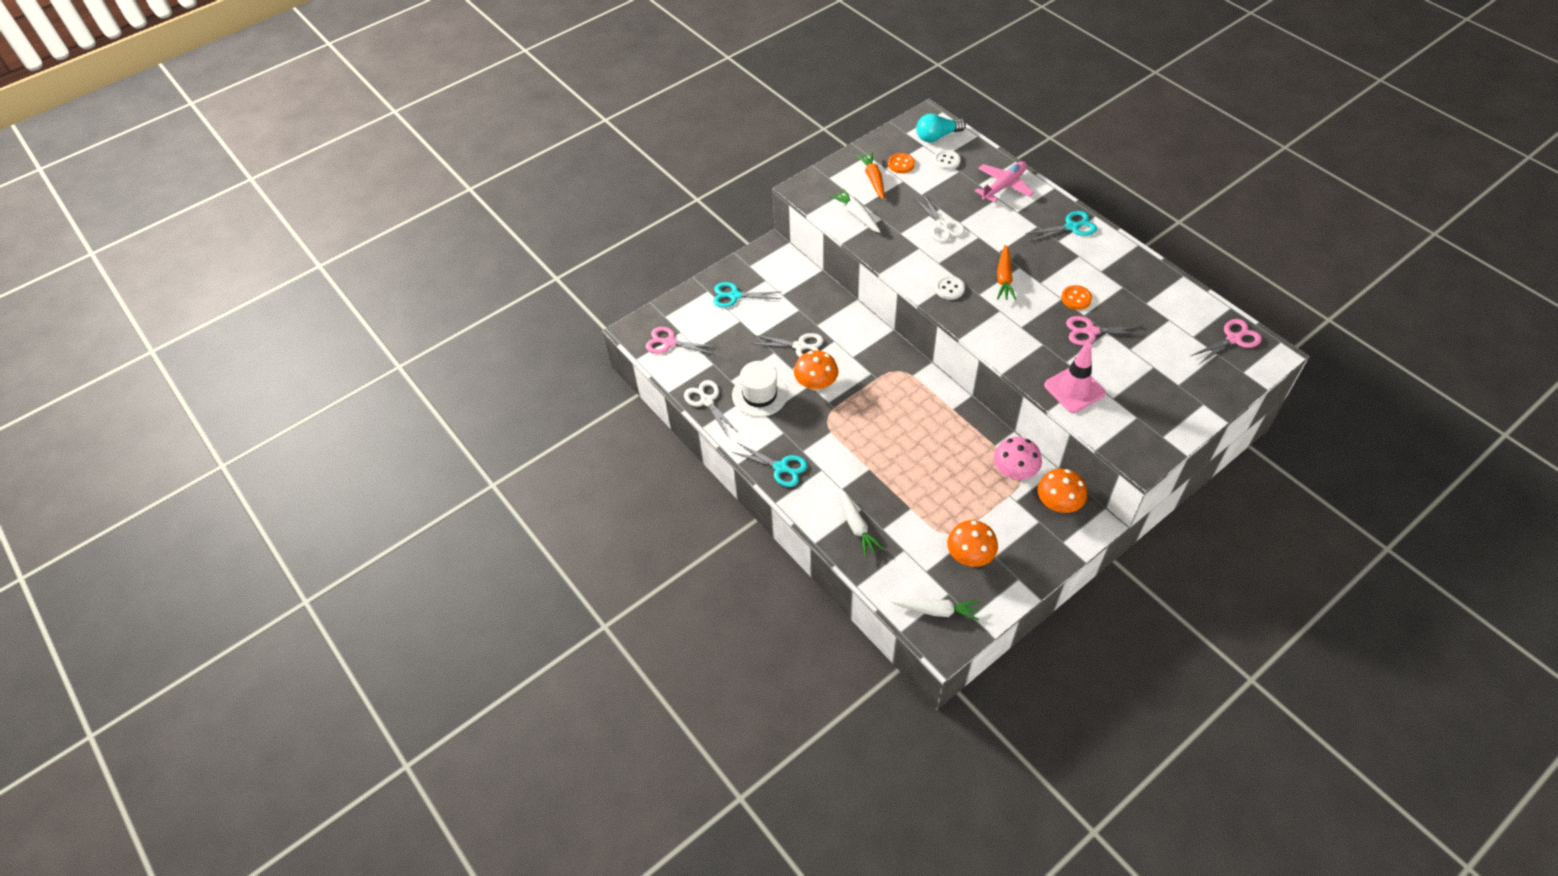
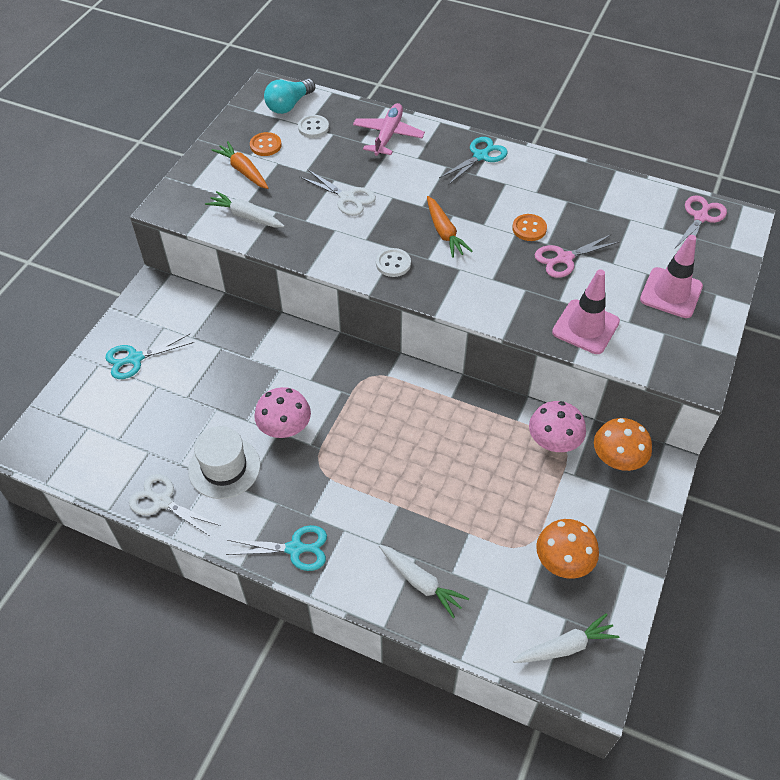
camera: 30 degrees left, 0 degrees up
pink scissors [646,327,718,354] -> none
white scissors [751,333,824,357] -> none
orange mushroom [794,350,838,391] -> pink mushroom [254,387,311,438]
none -> pink traffic cone [640,235,703,318]

